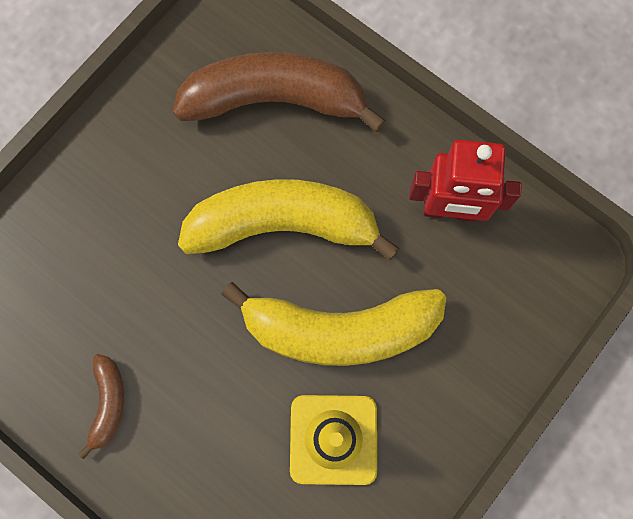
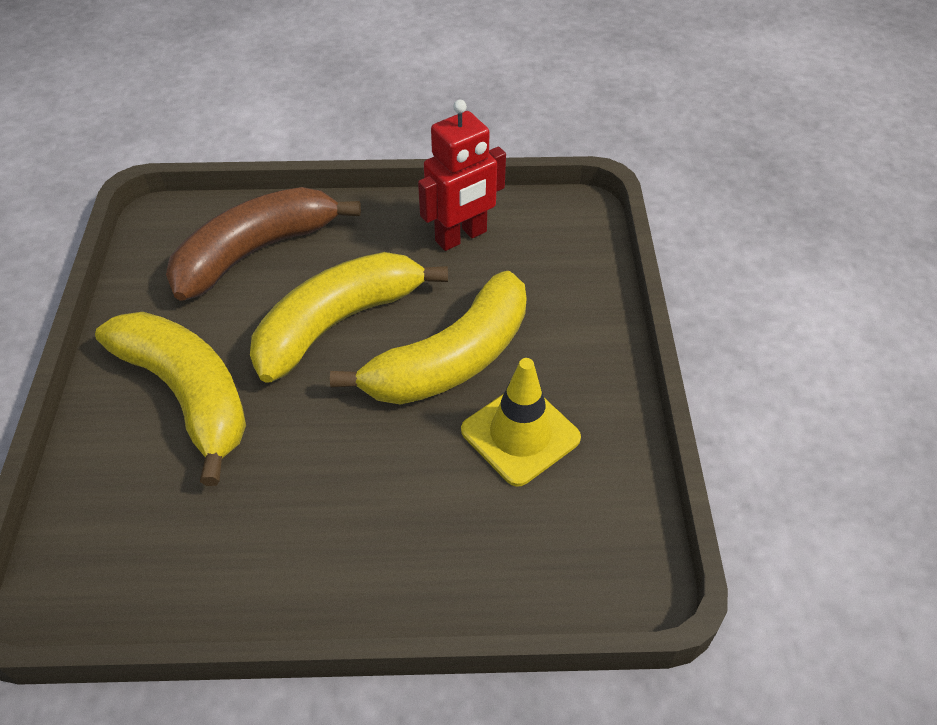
camera: 40 degrees left, 25 degrees down
brown banana [78,354,124,459] -> none
none -> yellow banana [95,312,246,486]

